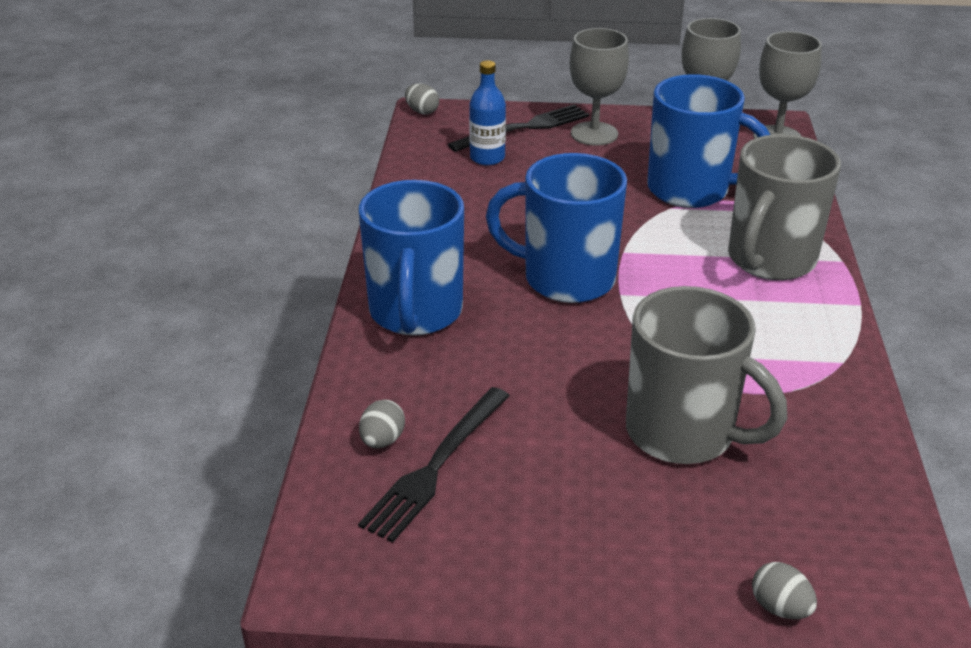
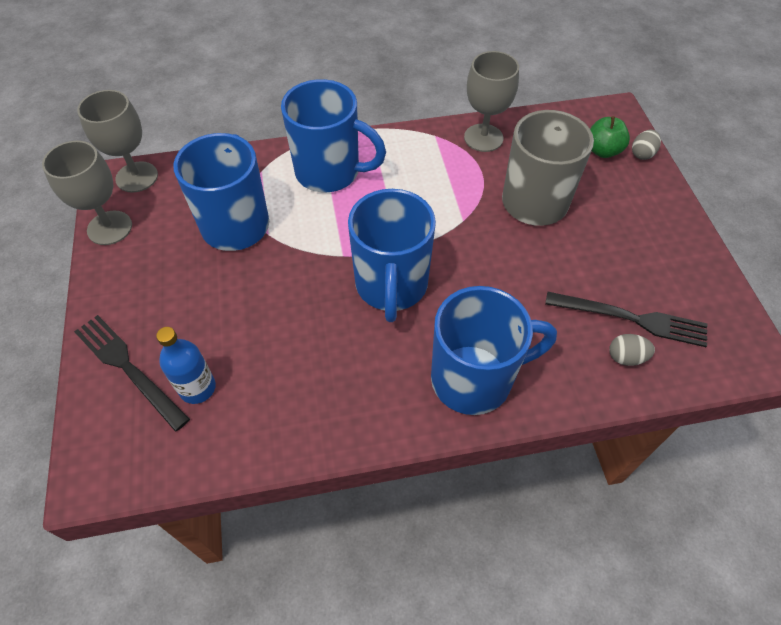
camera: 105 degrees left, 20 degrees up
grey egg [405,83,439,115] -> none
grey goblet [570,28,629,146] -> grey goblet moved to [464,51,519,152]
grey mug [728,134,841,280] -> blue mug [281,79,386,192]
none -> green apple [590,116,630,158]

